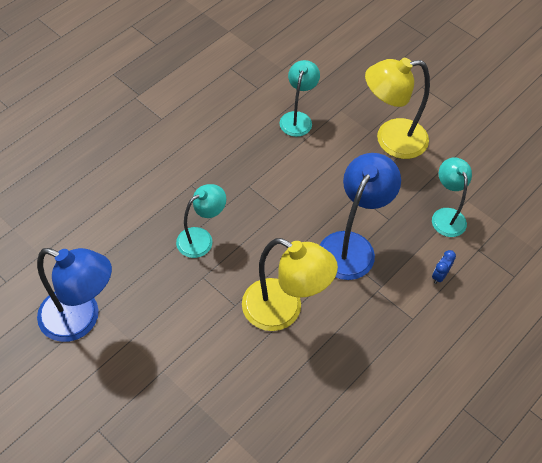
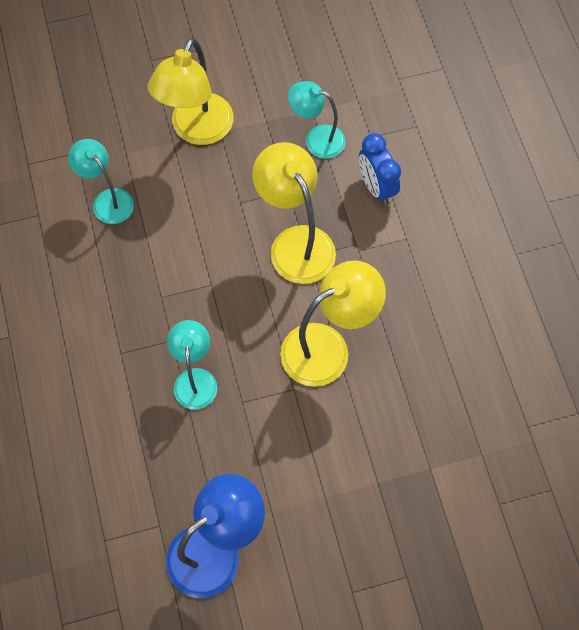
camera: 55 degrees left, 10 degrees up
blue lamp [320,153,401,280] -> yellow lamp [252,142,336,284]
blue clock [432,250,456,284] -> blue clock [359,133,401,205], size x1.79

